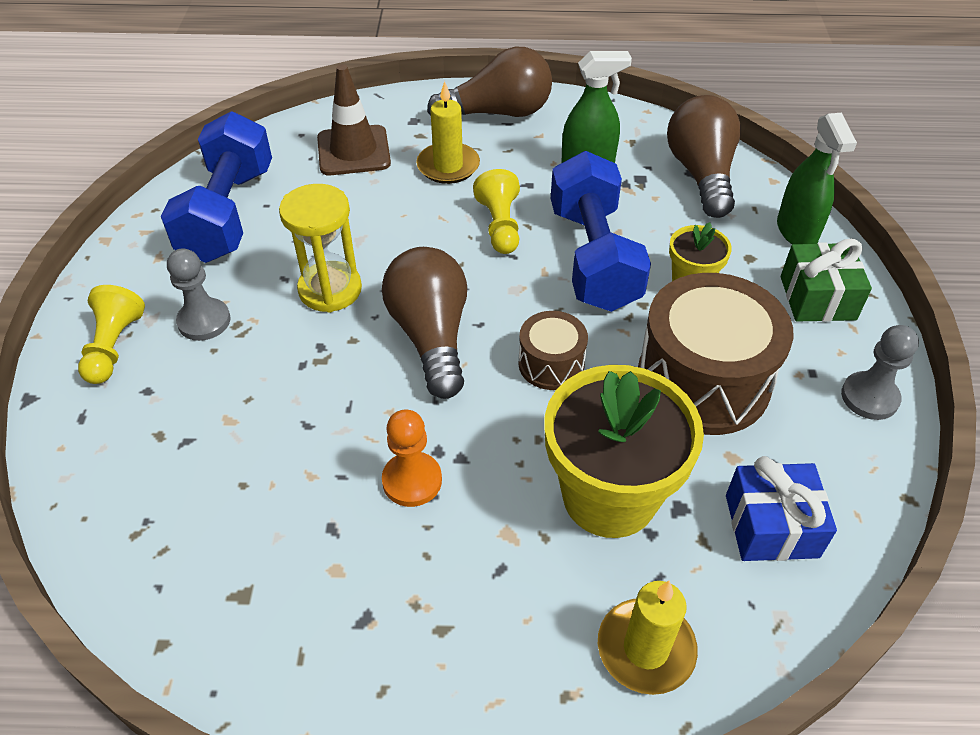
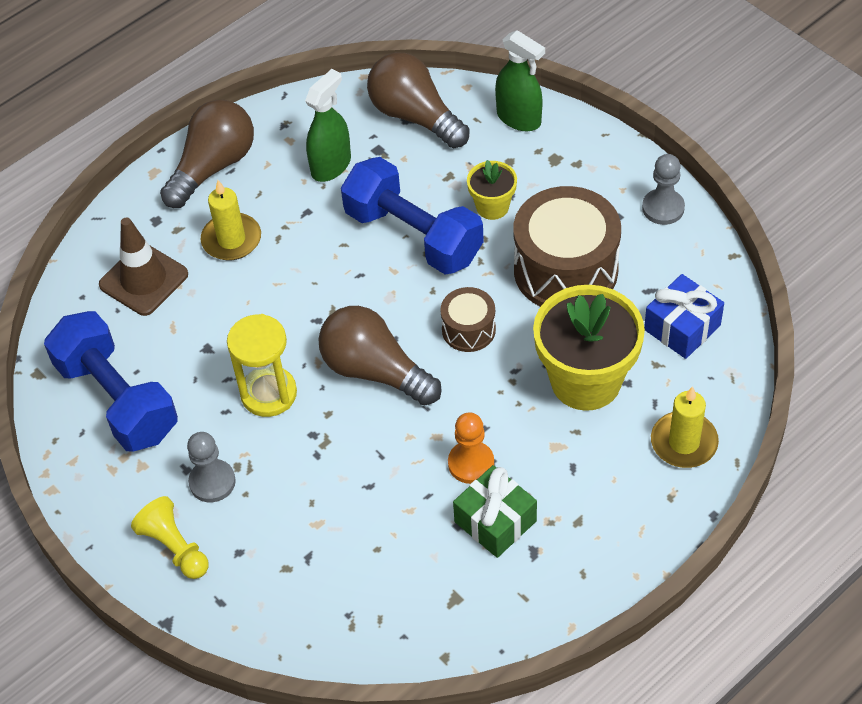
camera: 40 degrees left, 5 degrees up
yellow pawn [473,169,520,254] -> none
green gift [781,239,872,322] -> green gift moved to [453,465,537,558]

